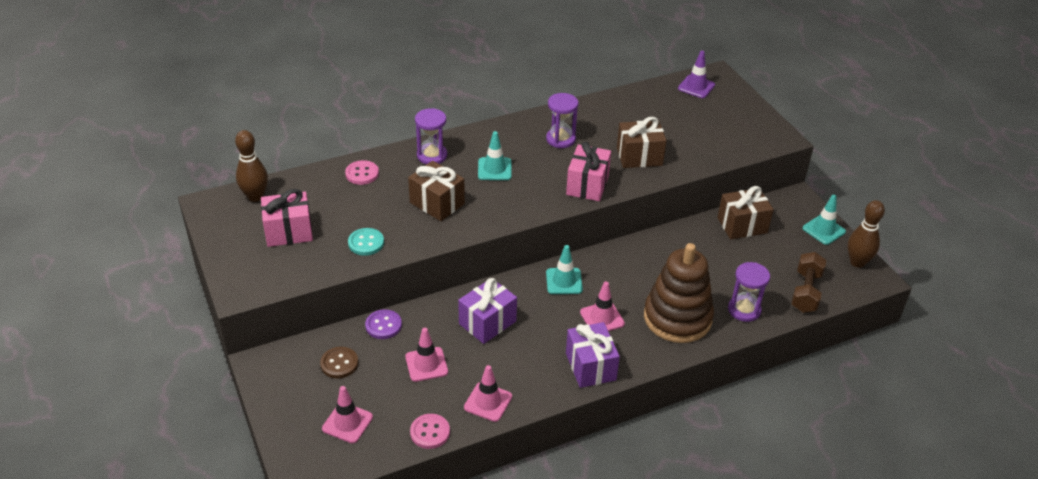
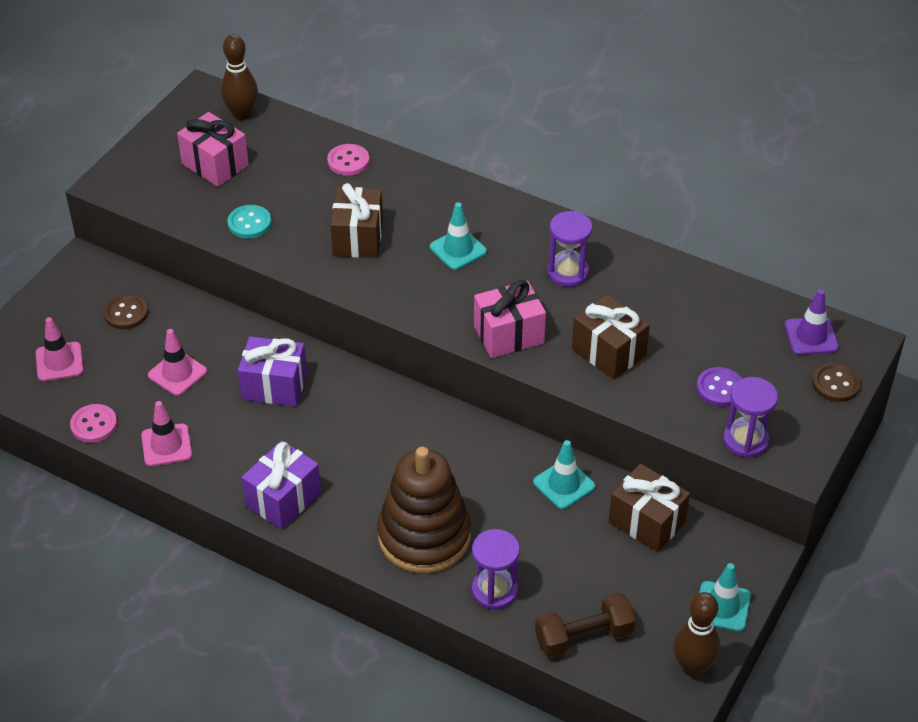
camera: 55 degrees right, 5 degrees up
purple button [365,309,402,339] -> purple button moved to [696,367,742,407]
purple hourglass [415,108,447,164] -> purple hourglass moved to [723,377,778,458]
turquoise traffic cone [546,245,583,294] -> turquoise traffic cone moved to [533,440,595,509]
pink traffic cone [580,282,625,331] -> none
none -> brown button [812,363,861,402]

